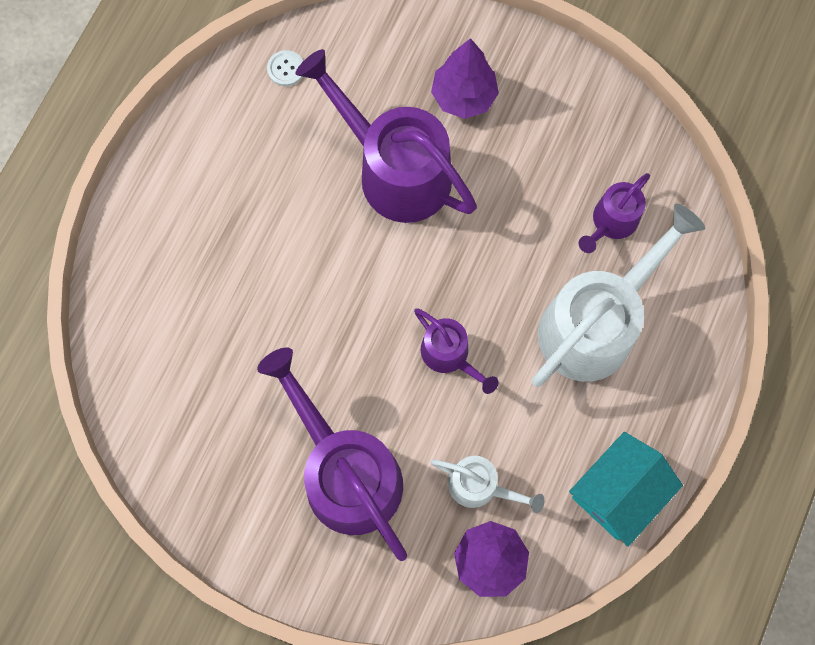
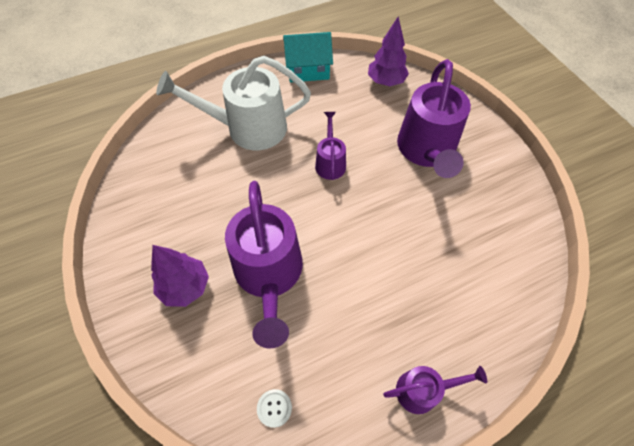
camera: 140 degrees left, 15 degrees down
white watering can [431,456,545,513] -> none
purple watering can [579,173,650,253] -> purple watering can moved to [383,366,487,414]

